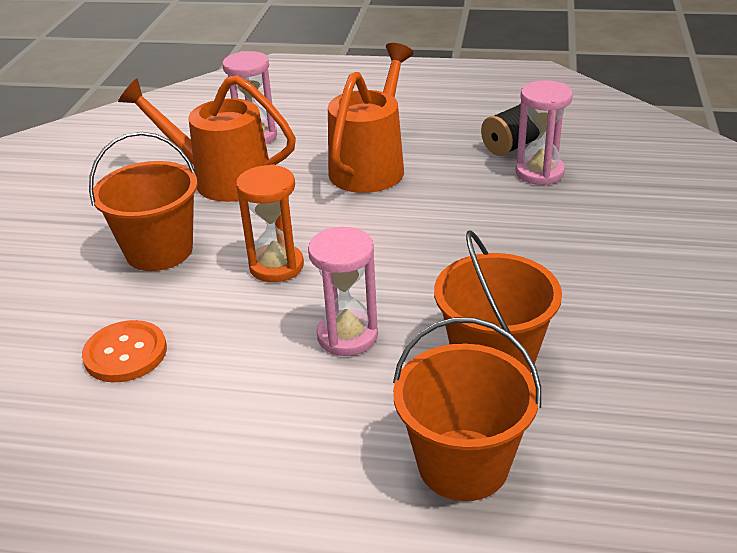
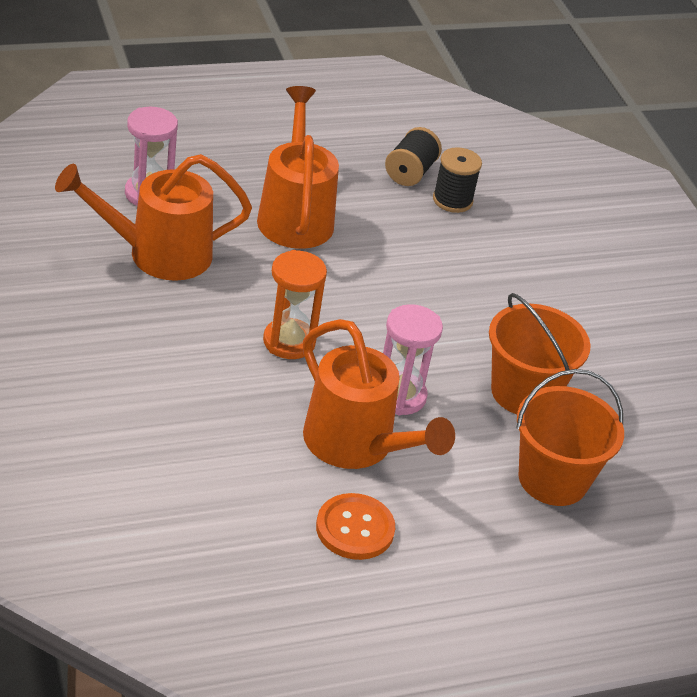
camera: 35 degrees left, 5 degrees up
orange button [82,320,167,382] -> orange button moved to [316,493,395,560]
orange bucket [89,132,198,271] -> none
pink hourglass [515,80,573,185] -> black spool [433,147,482,213]
none -> orange watering can [303,319,455,469]

